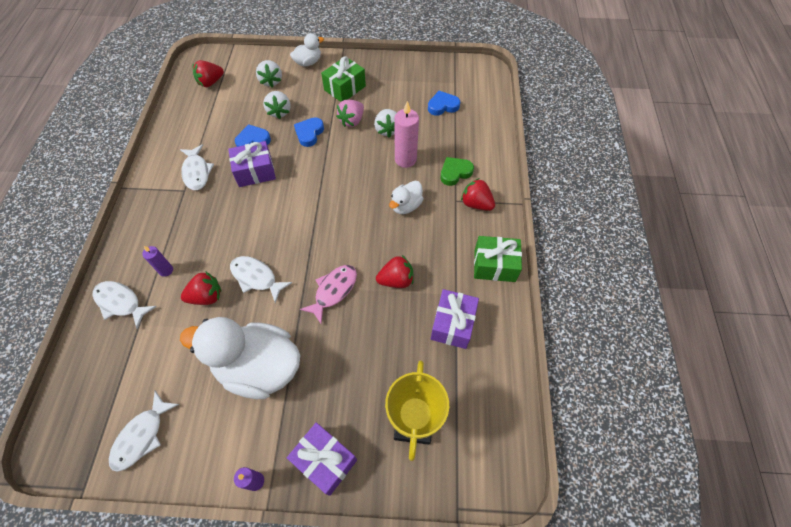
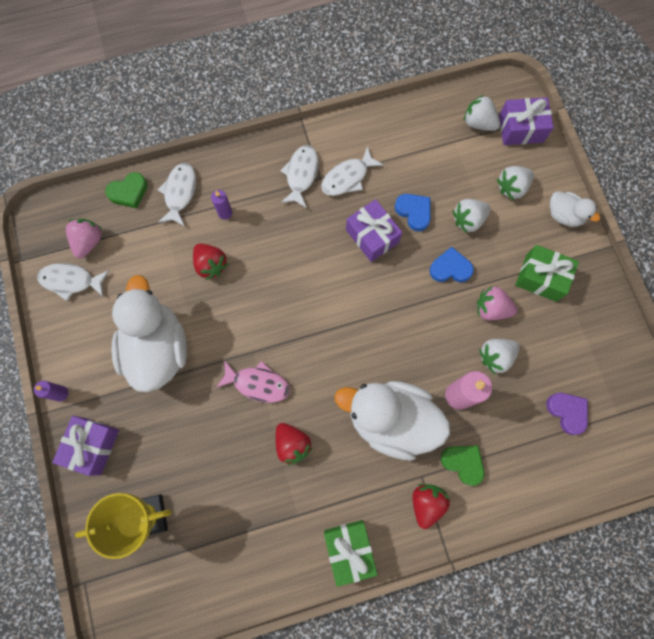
camera: 70 degrees right, 15 degrees up
red strawberry [193,60,224,87] -> white strawberry [464,95,500,131]
white fish [230,256,292,303] -> white fish moved to [280,145,319,208]
white duck [389,181,424,214] -> white duck [335,381,450,461], size x2.05
blue heart [428,91,460,116] -> purple heart [546,393,588,435]
purple gift [431,289,479,349] -> purple gift moved to [499,97,554,145]
none -> pink strawberry [66,219,102,258]
none -> green heart [105,172,147,208]

